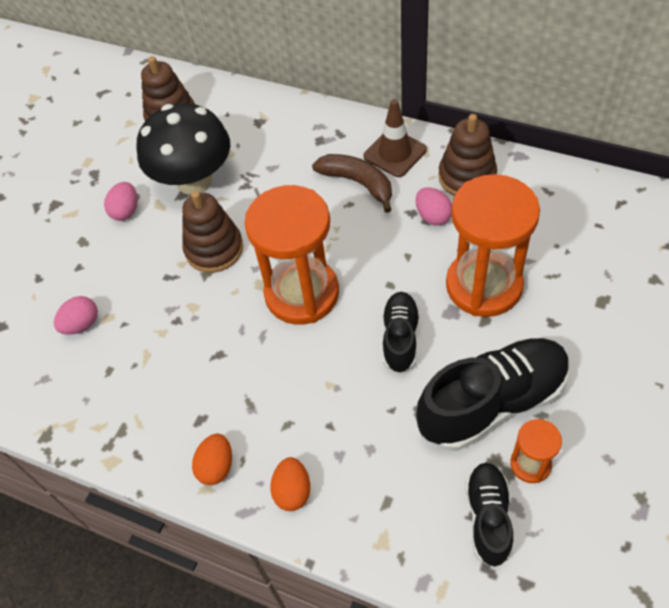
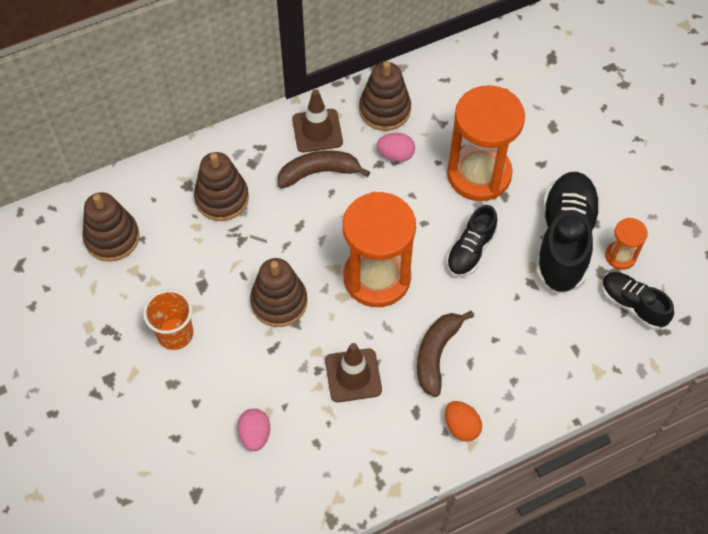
camera: 55 degrees left, 5 degrees up
pink egg [104,182,137,221] -> orange cup [143,289,193,350]
black mushroom [137,103,230,195] -> none
orange egg [271,457,310,511] -> none
black shoe [382,292,420,374] -> black shoe turned 105 degrees counterclockwise [446,205,497,277]
none -> brown stacking toy [194,152,249,221]
none -> brown traffic cone [325,343,382,402]
none -> brown banana [417,311,474,397]

